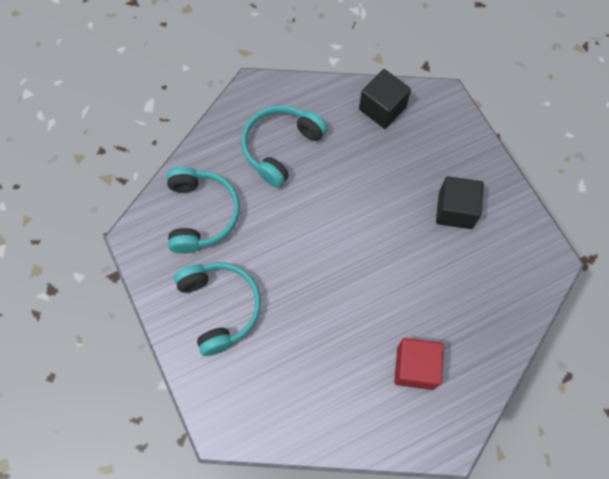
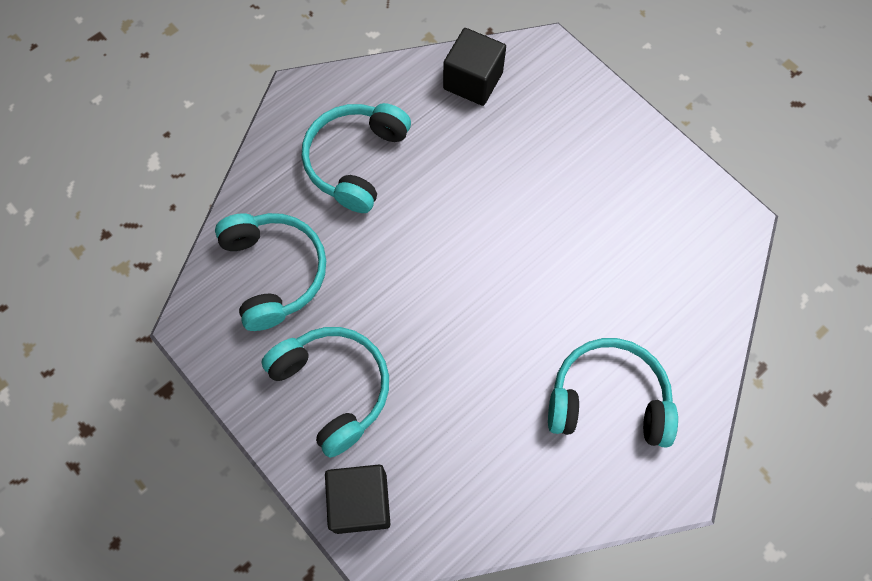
camera: 15 degrees left, 0 degrees up
red cube [394,338,444,390] -> turquoise headphones [548,338,678,448]
black cube [436,176,484,229] -> black cube moved to [325,465,390,534]

